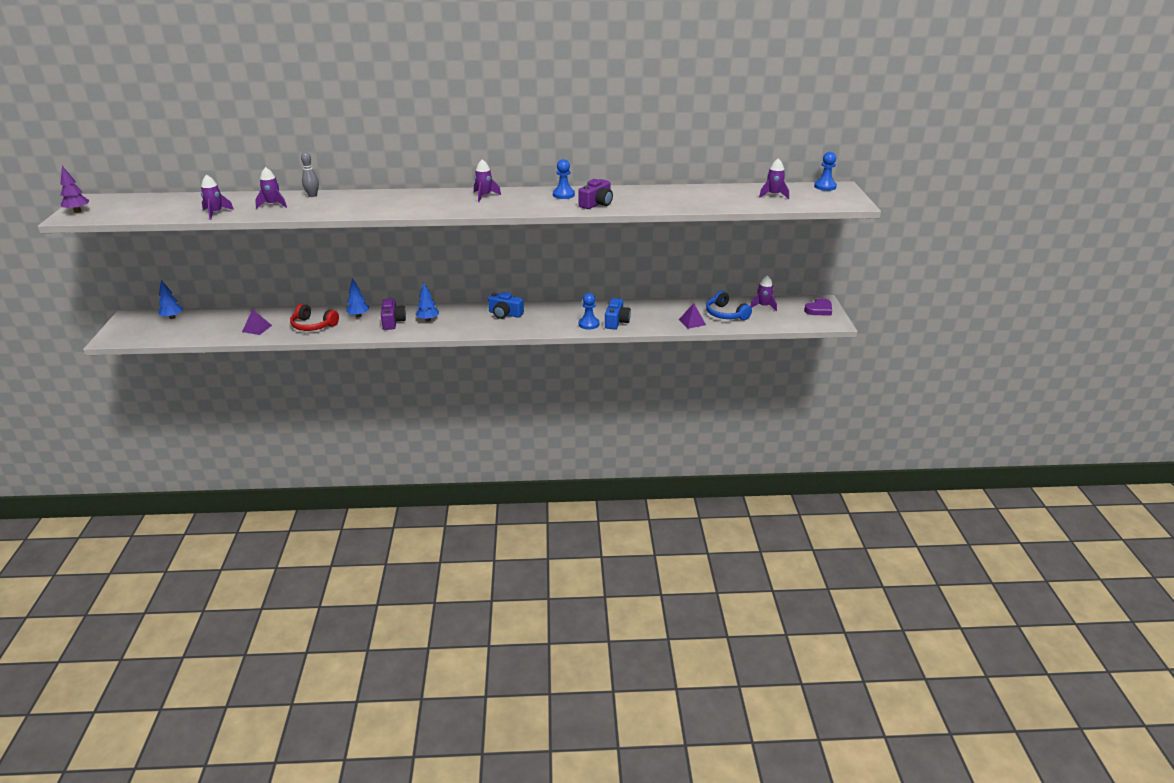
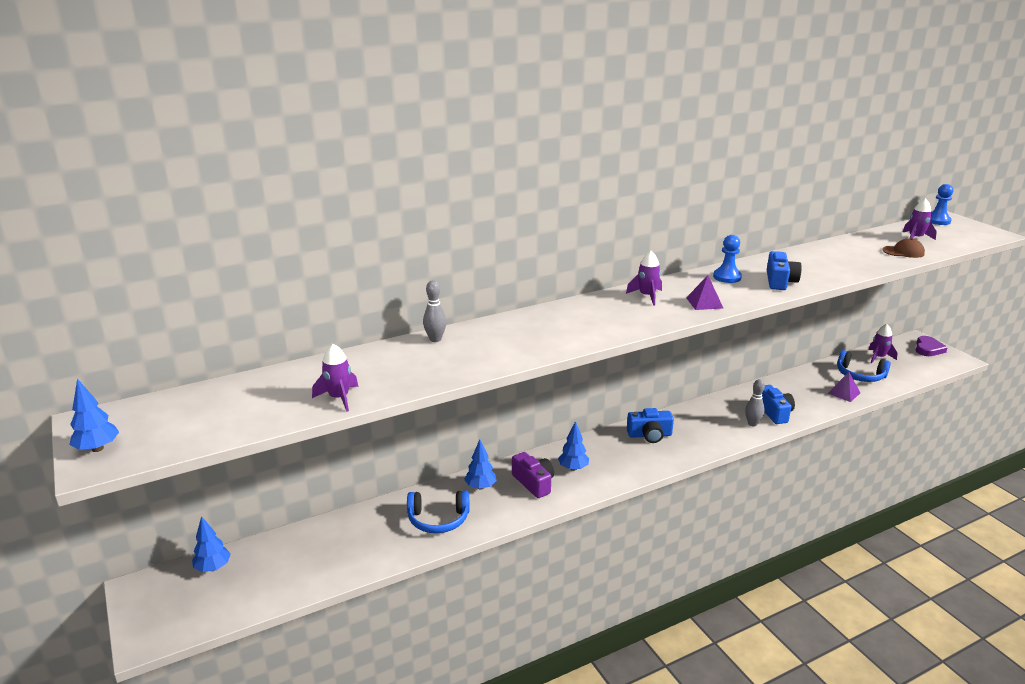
camera: 25 degrees left, 5 degrees down
purple tree [60,166,90,213] -> blue tree [69,378,119,452]
purple pyramid [242,309,272,335] -> purple pyramid moved to [686,275,723,310]
purple rocket [255,167,287,209] -> none
red headphones [290,304,339,331] -> blue headphones [407,490,469,533]
purple camera [578,179,613,209] -> blue camera [767,251,802,290]
blue pawn [579,293,599,330] -> grey bowling pin [745,379,765,426]
none -> brown cap [882,238,925,258]

